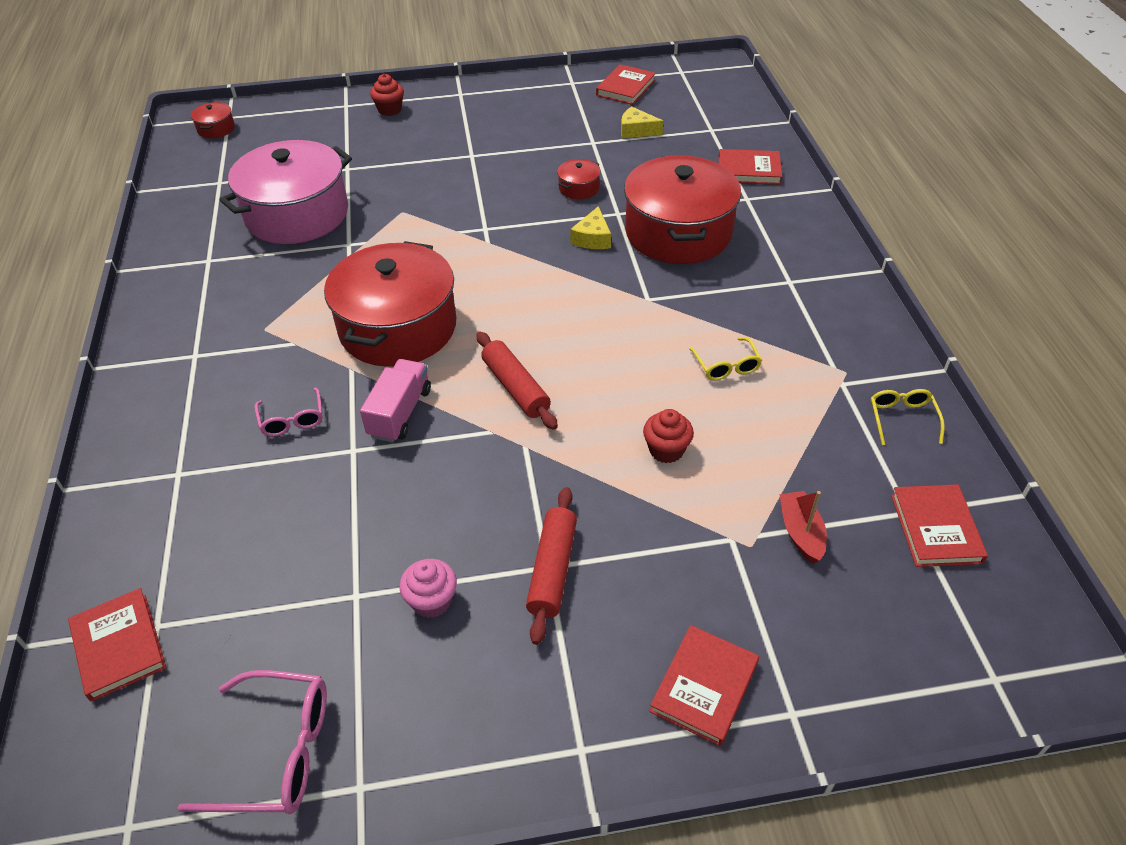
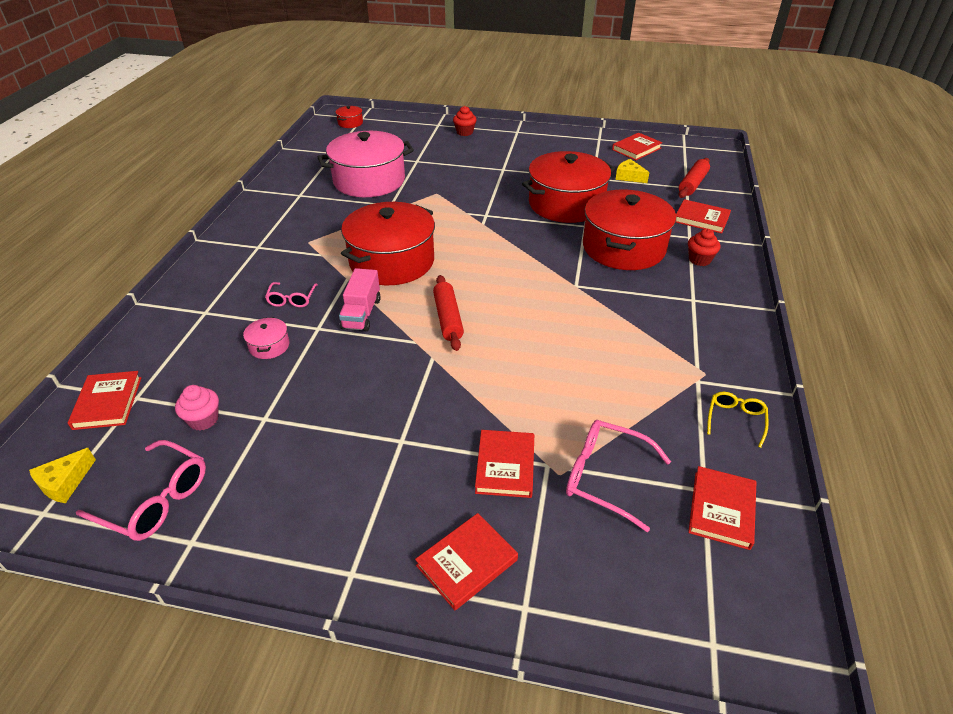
camera: 20 degrees right, 5 degrees down
pink truck [360,359,431,442] -> pink truck turned 150 degrees clockwise [339,268,381,331]
pink cupcake [399,559,457,618] -> pink cupcake moved to [175,385,219,430]
red rolling pin [526,487,577,645] -> red rolling pin moved to [678,158,710,198]
red pot [557,159,601,199] -> red pot [522,151,615,223], size x2.48
yellow cheese [570,206,611,249] -> yellow cheese moved to [29,448,96,503]
red cupcake [643,409,694,463] -> red cupcake moved to [688,229,720,266]
yellow glasses [689,337,762,381] -> none
red boat [780,491,827,564] -> pink glasses [566,420,671,532]
none -> pink pot [243,317,289,359]
none -> red book [475,430,534,498]

